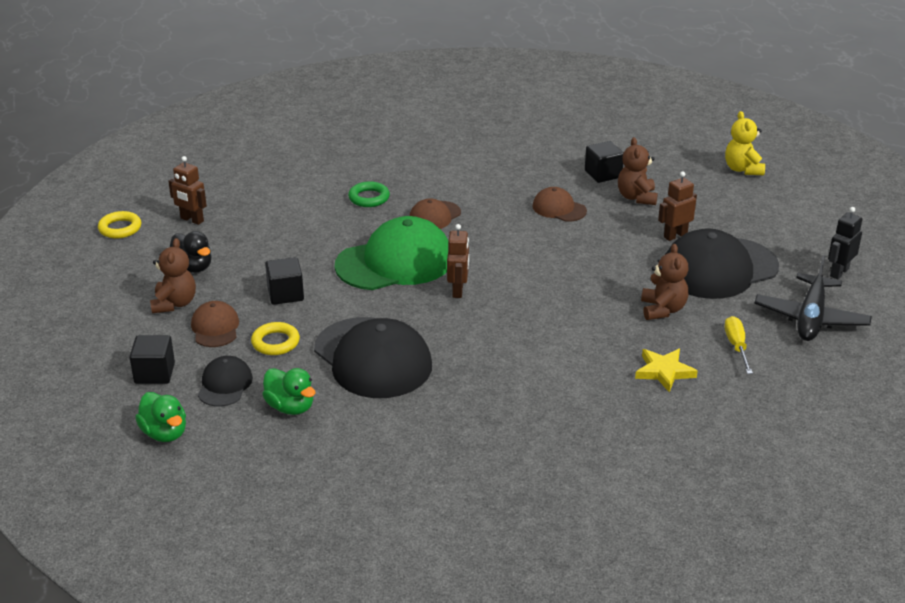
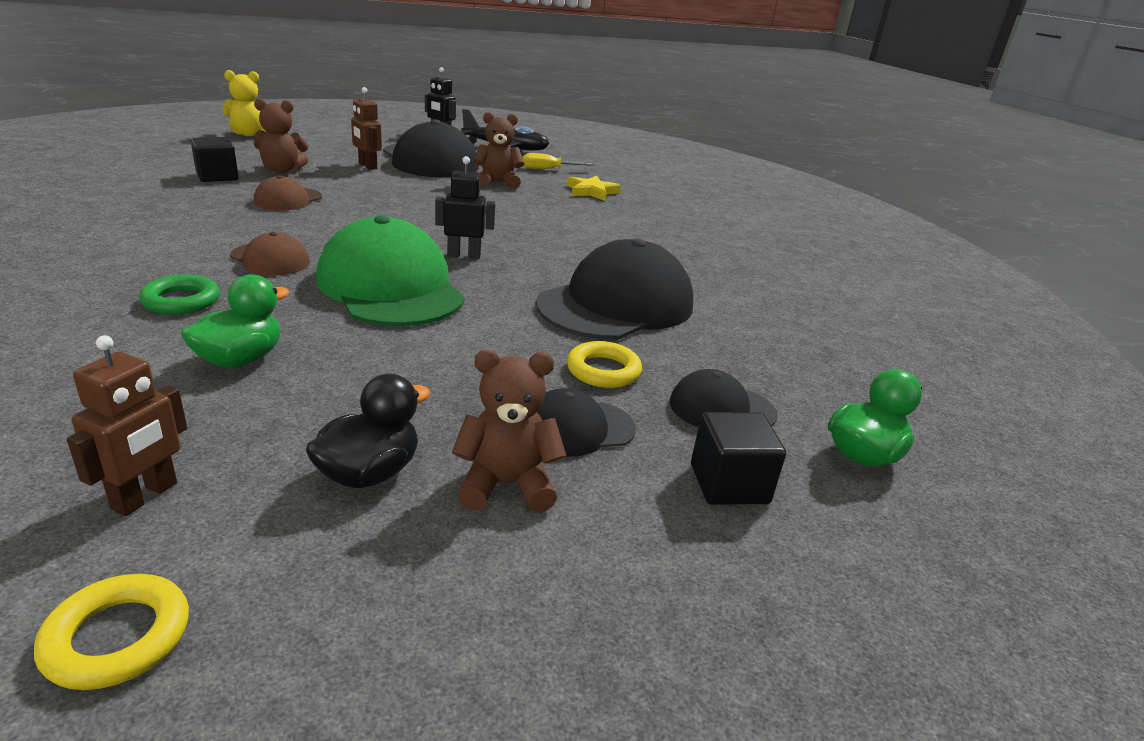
camera: 100 degrees left, 5 degrees down
brown cap [191,301,239,347] -> black cap [537,388,636,457]
green duck [262,368,316,415] -> green duck moved to [181,274,290,368]
black cube [265,257,304,305] -> none
brown robot [447,224,469,298] -> black robot [435,156,495,259]

